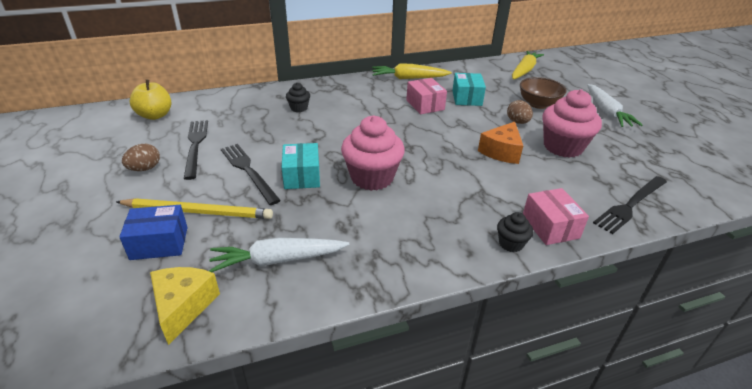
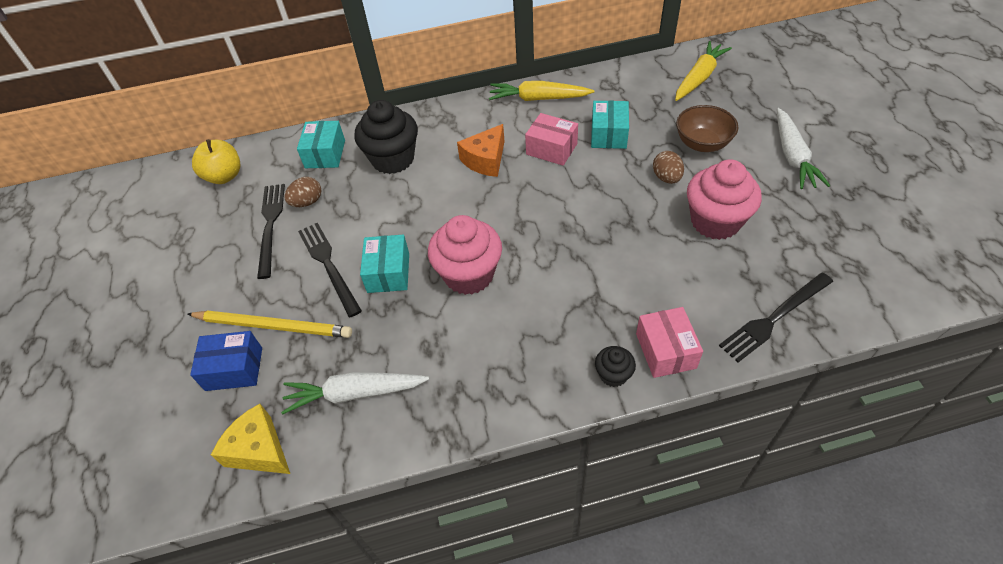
camera: 10 degrees right, 15 degrees up
brown egg [122,144,160,171] -> brown egg moved to [285,177,321,207]
yellow cheese [150,267,220,345] -> yellow cheese turned 60 degrees counterclockwise [211,404,290,474]
black cupcake [286,83,310,112] -> black cupcake [354,100,418,174], size x2.05
pink box [406,78,447,114] -> pink box turned 45 degrees counterclockwise [525,113,578,166]
orange cheese [478,122,523,164] -> orange cheese moved to [457,124,505,177]
none -> turquoise box [297,121,345,168]

